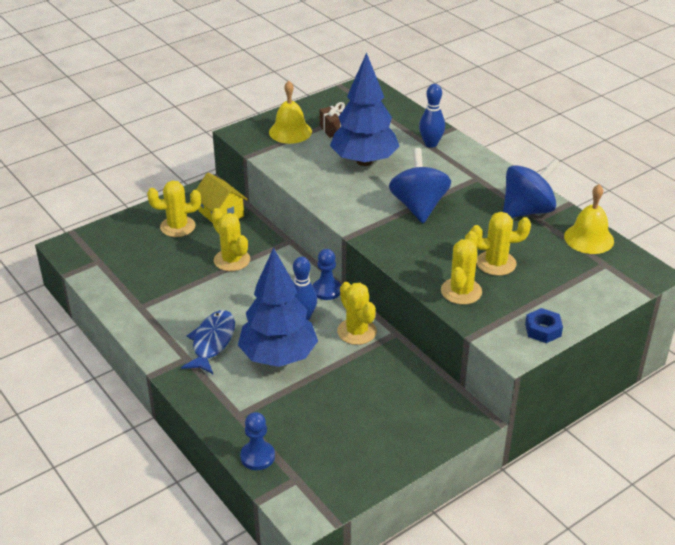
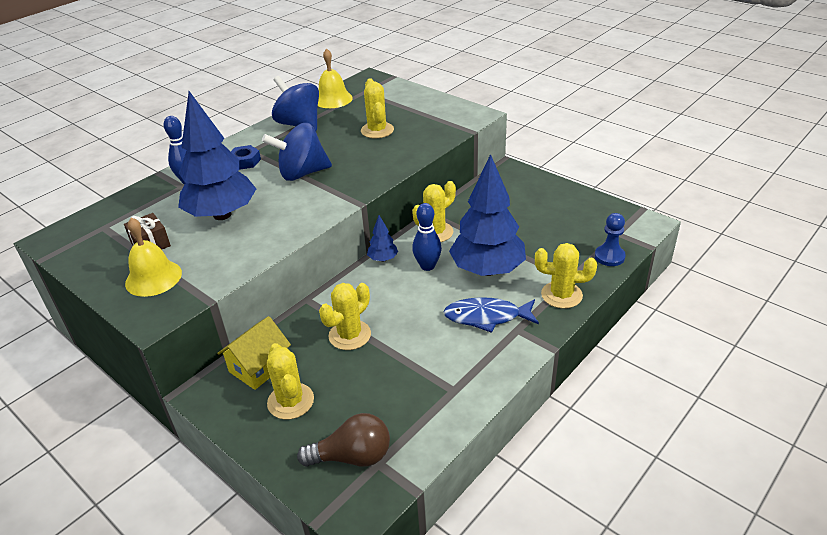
camera: 100 degrees left, 0 degrees up
blue pawn [313,249,341,300] -> blue tree [367,215,398,262]
yellow cactus [441,231,482,305] -> yellow cactus moved to [535,243,597,309]
blue nut [525,308,563,343] -> blue nut moved to [231,145,261,170]
none -> brown light bulb [297,413,390,467]

